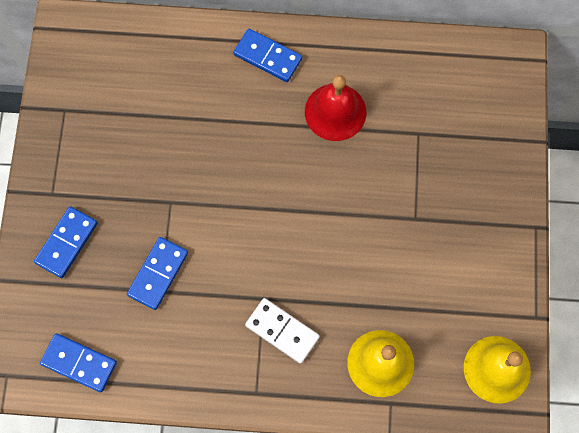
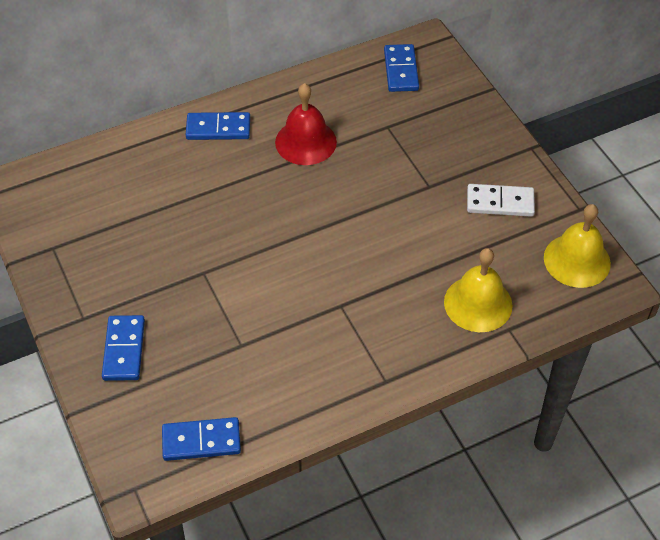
camera: 30 degrees left, 20 degrees down
blue domino [127,237,188,310] -> blue domino moved to [384,44,419,92]
white domino [245,298,320,364] -> white domino moved to [467,184,535,217]

